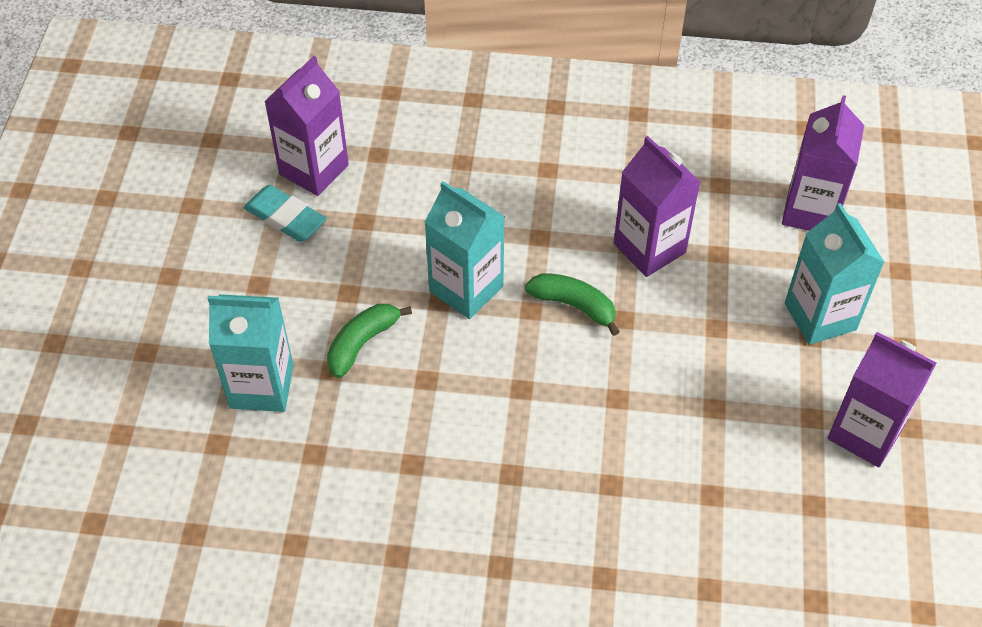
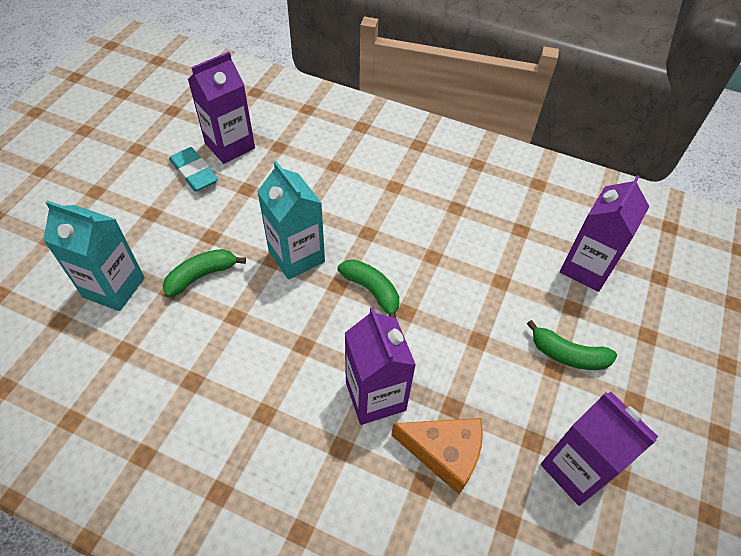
camera: 15 degrees right, 0 degrees up
purple carton [614,136,700,277] -> purple carton moved to [345,307,416,425]
turquoise carton [785,203,884,345] -> green banana [527,320,617,370]
none -> orange cheese [391,418,483,494]

